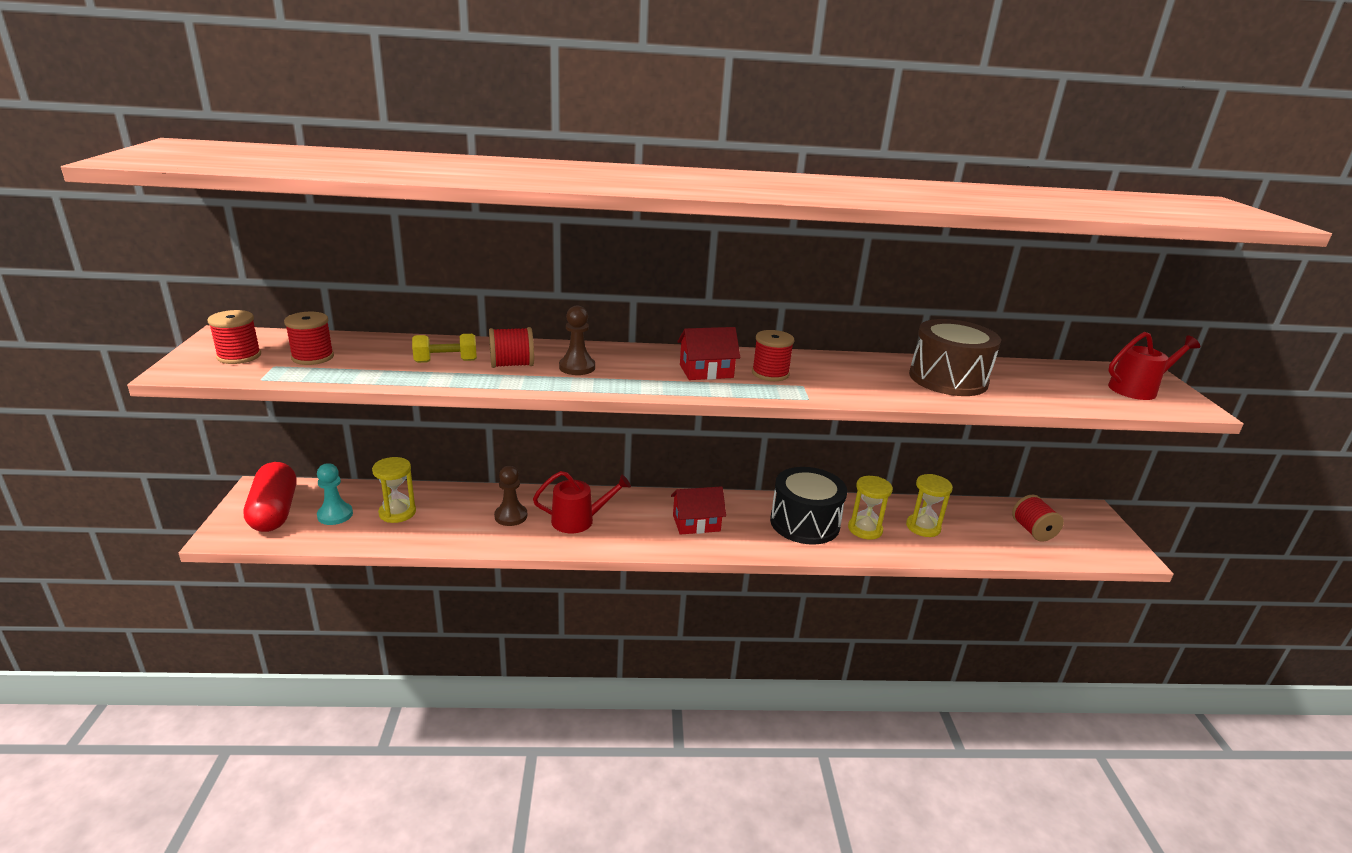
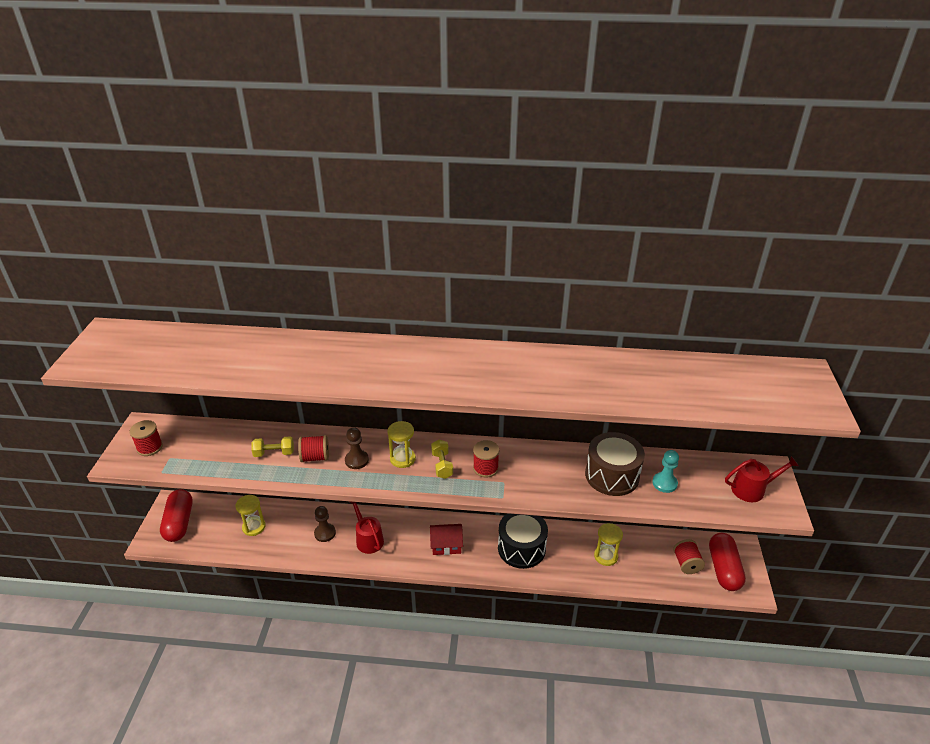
camera: 10 degrees right, 10 degrees up
red spool [284,312,334,365] -> none
turquoise pawn [317,463,353,525] -> turquoise pawn moved to [652,450,679,493]
red watering can [533,471,631,533] -> red watering can turned 120 degrees counterclockwise [348,501,384,554]
red house [677,327,740,380] -> yellow dumbbell [431,440,453,479]
yellow hourglass [848,476,893,540] -> yellow hourglass moved to [387,421,416,468]
none -> red capsule [709,533,746,591]

